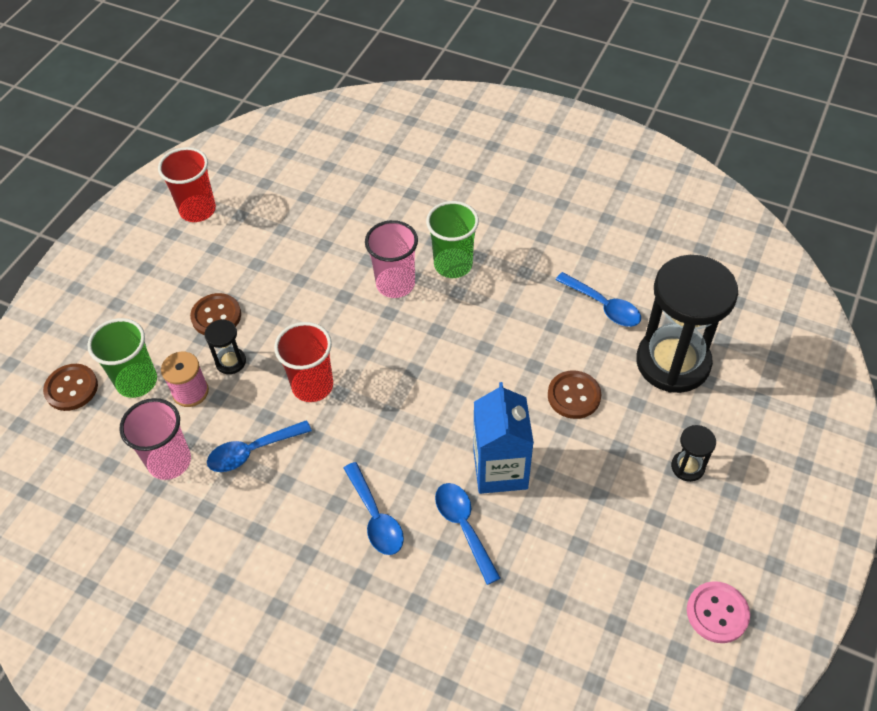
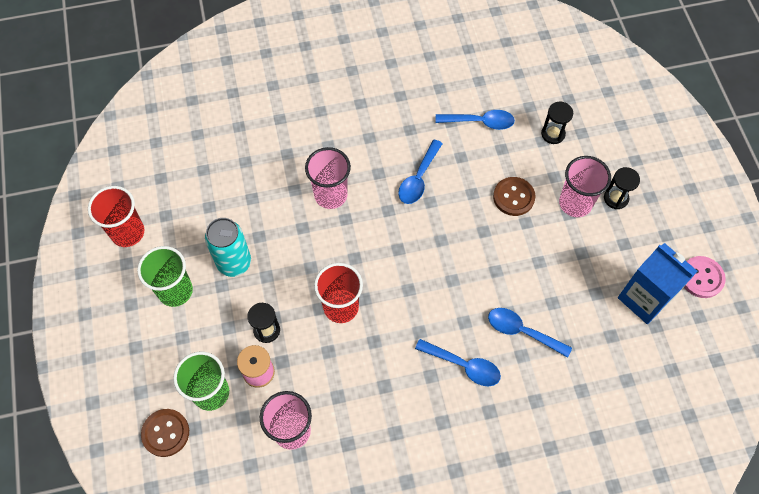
camera: 40 degrees left, 10 degrees up
brown button [190,293,241,335] -> none
blue spoon [207,420,312,472] -> blue spoon moved to [398,140,443,204]
green cup [426,201,479,278] -> green cup moved to [137,246,193,307]
blue carton [473,382,534,494] -> blue carton moved to [618,243,698,324]
black hourglass [636,255,738,393] -> black hourglass [541,102,573,144], size x0.42
none -> turquoise can [205,218,251,277]
none -> pink cup [559,156,611,217]

